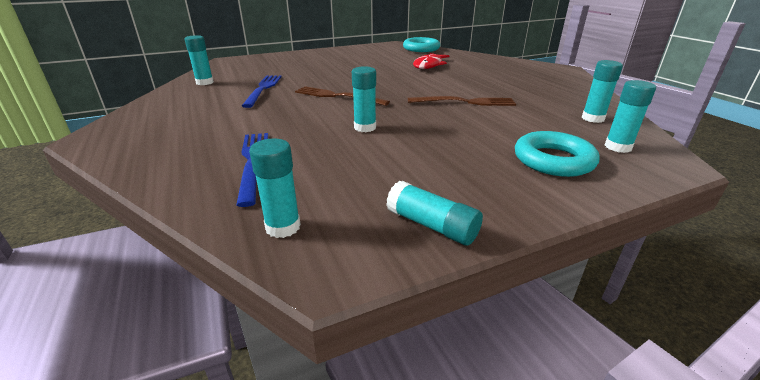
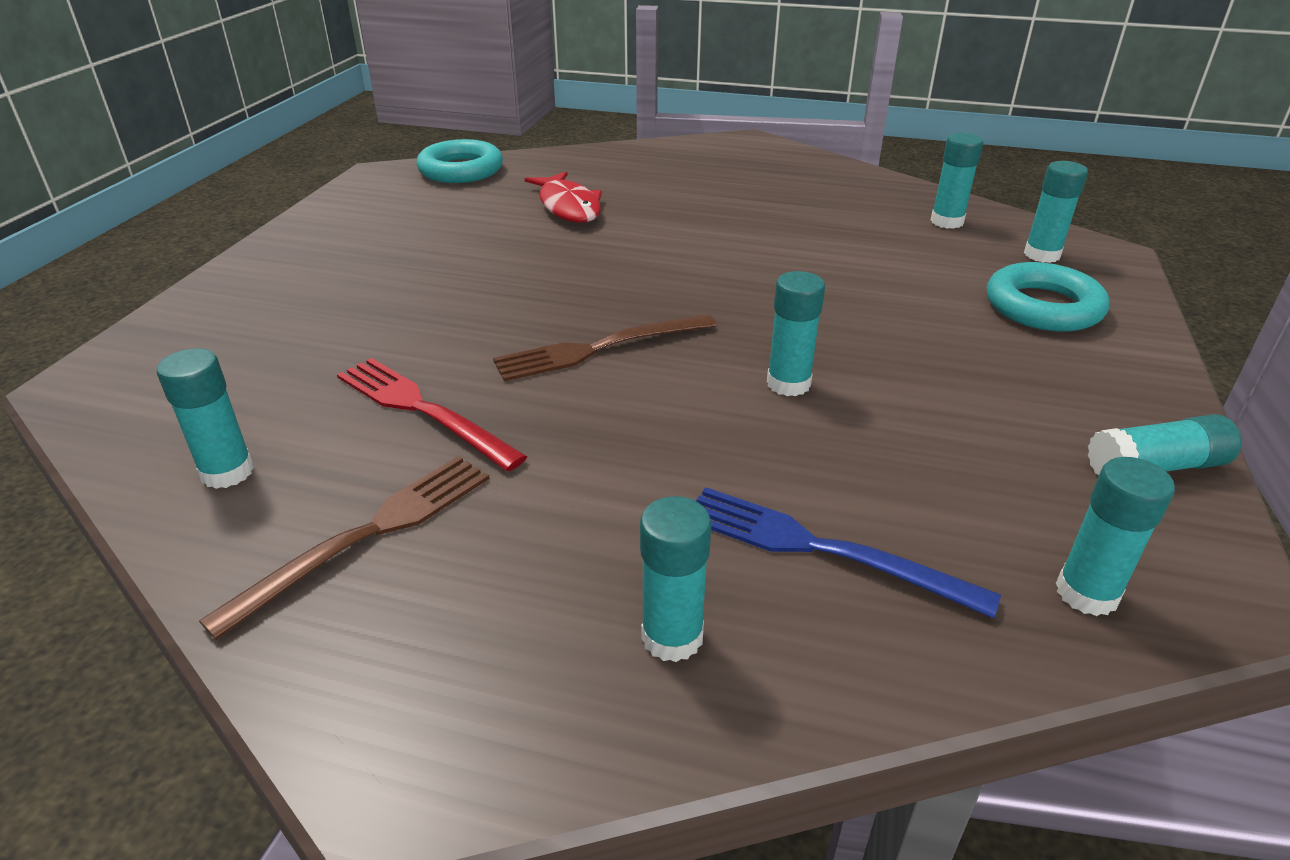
camera: 50 degrees left, 5 degrees up
blue fork [242,76,281,108] -> red fork [337,358,527,471]
brown fork [408,96,516,106] -> brown fork moved to [199,456,490,640]
none -> turquoise glue stick [640,496,712,662]

